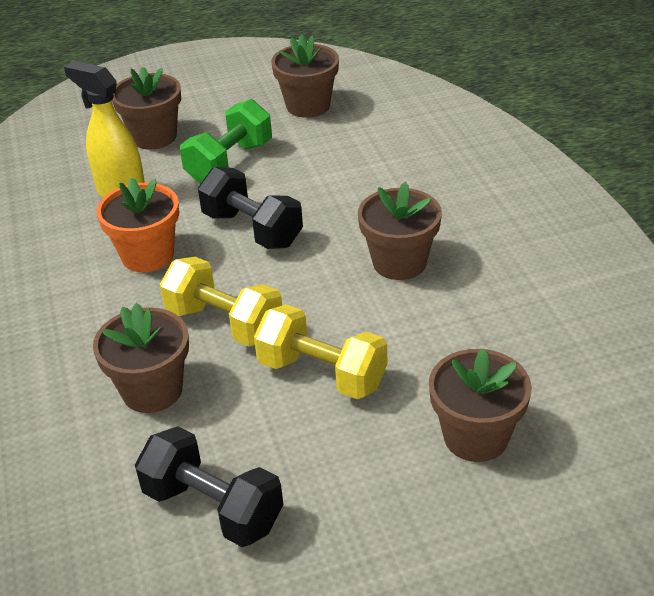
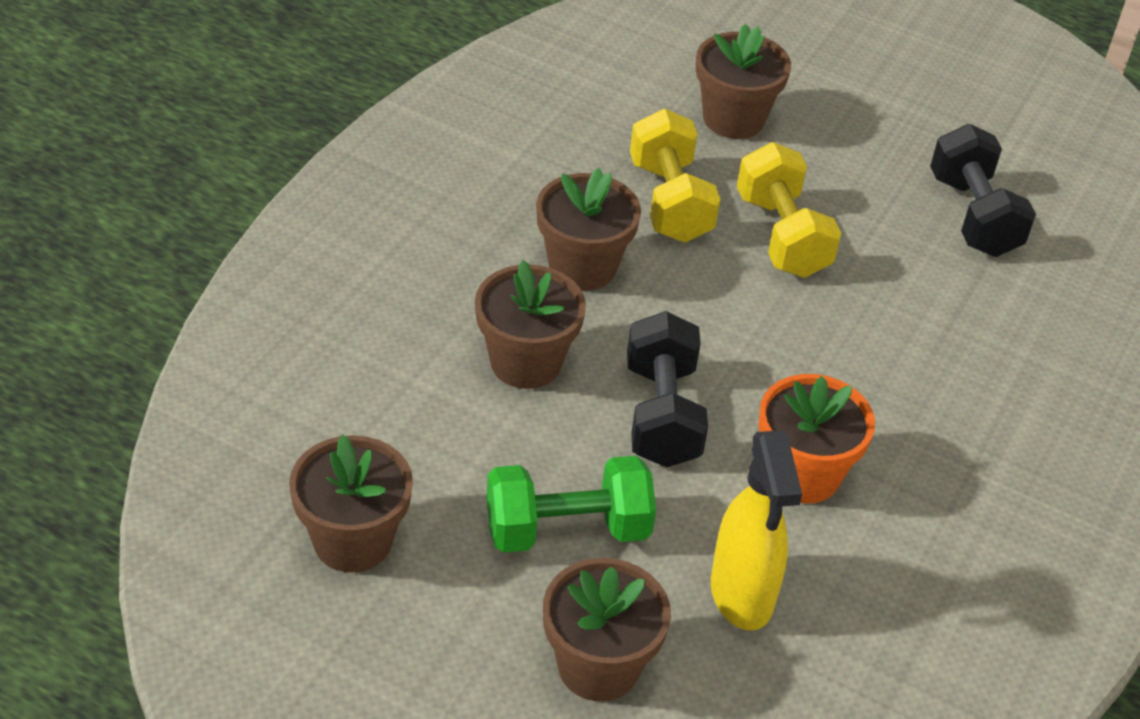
camera: 140 degrees left, 5 degrees up
brown flower pot [93,303,189,413] -> brown flower pot moved to [475,260,586,389]
yellow dumbbell [160,257,282,347] -> yellow dumbbell moved to [630,109,720,243]

